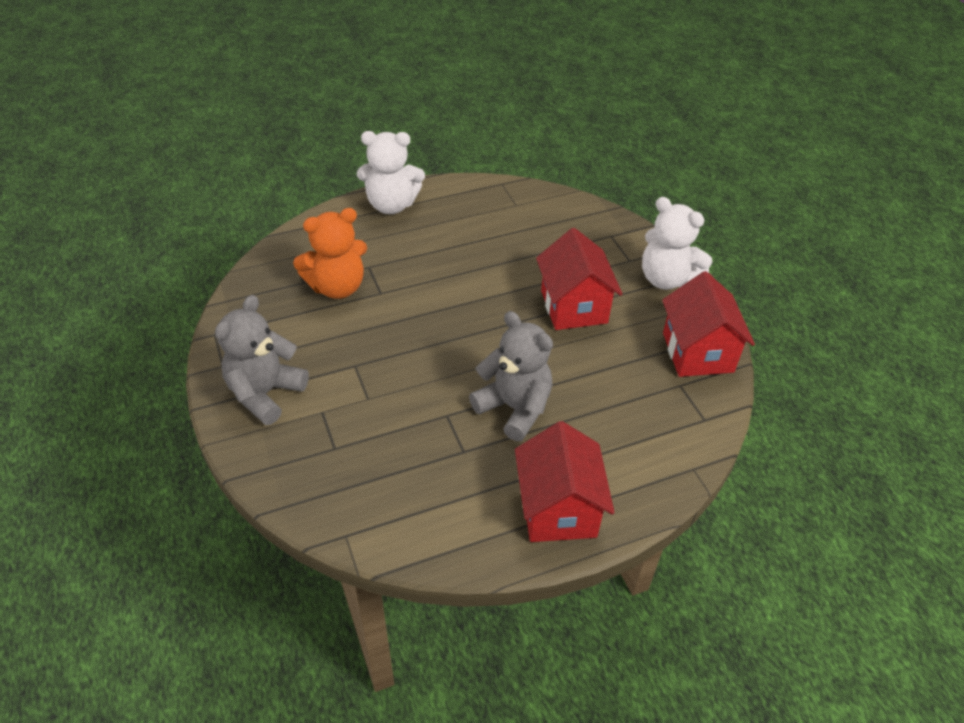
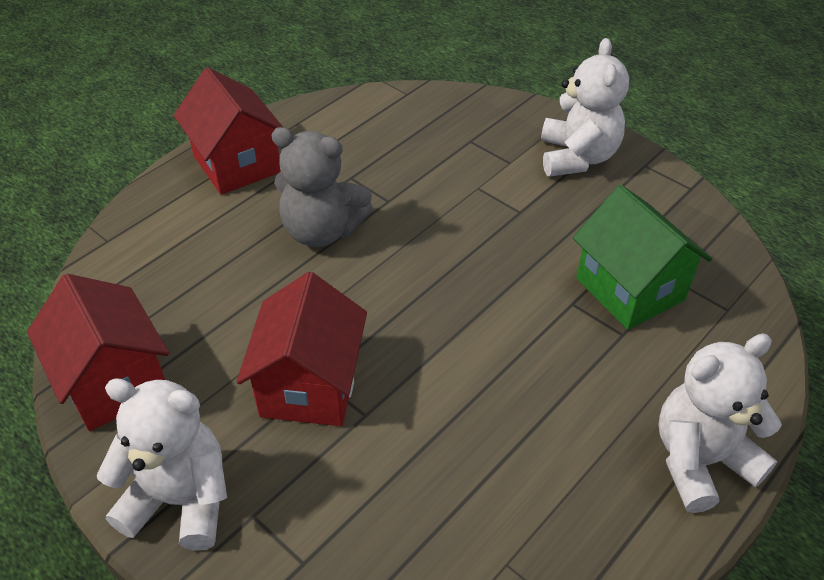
camera: 155 degrees right, 0 degrees up
grey teddy bear [215,295,309,425] -> white teddy bear [541,38,629,177]
orange teddy bear [293,208,367,299] -> green house [573,185,712,330]
red house [536,228,623,330] -> red house turned 45 degrees clockwise [237,272,367,426]

